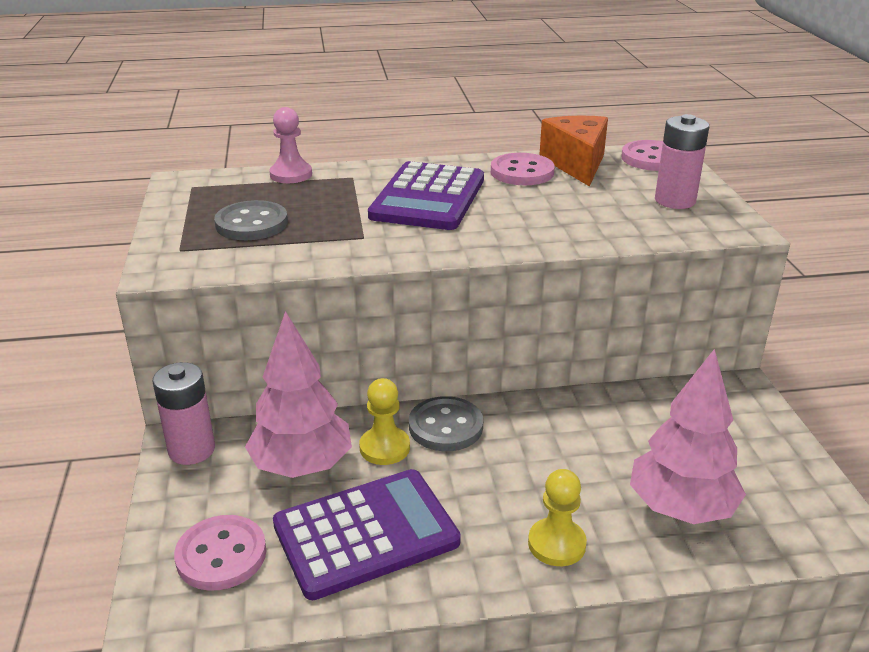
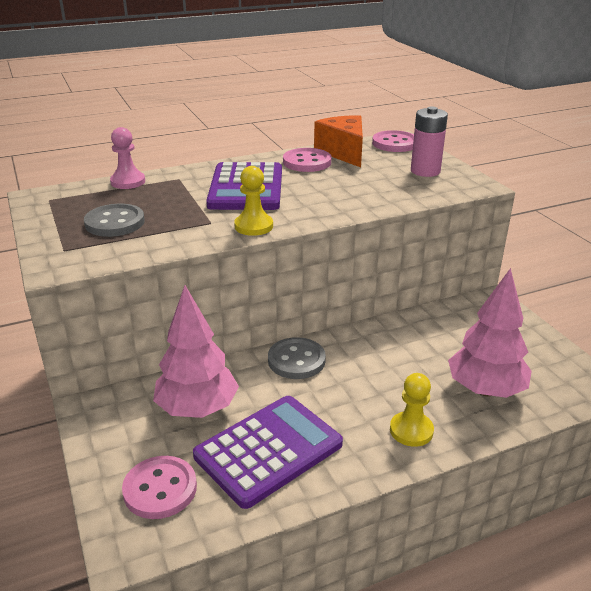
camera: 15 degrees left, 0 degrees up
pink battery [153,362,215,465] -> none
yellow pawn [359,378,410,465] -> yellow pawn moved to [234,166,273,236]

